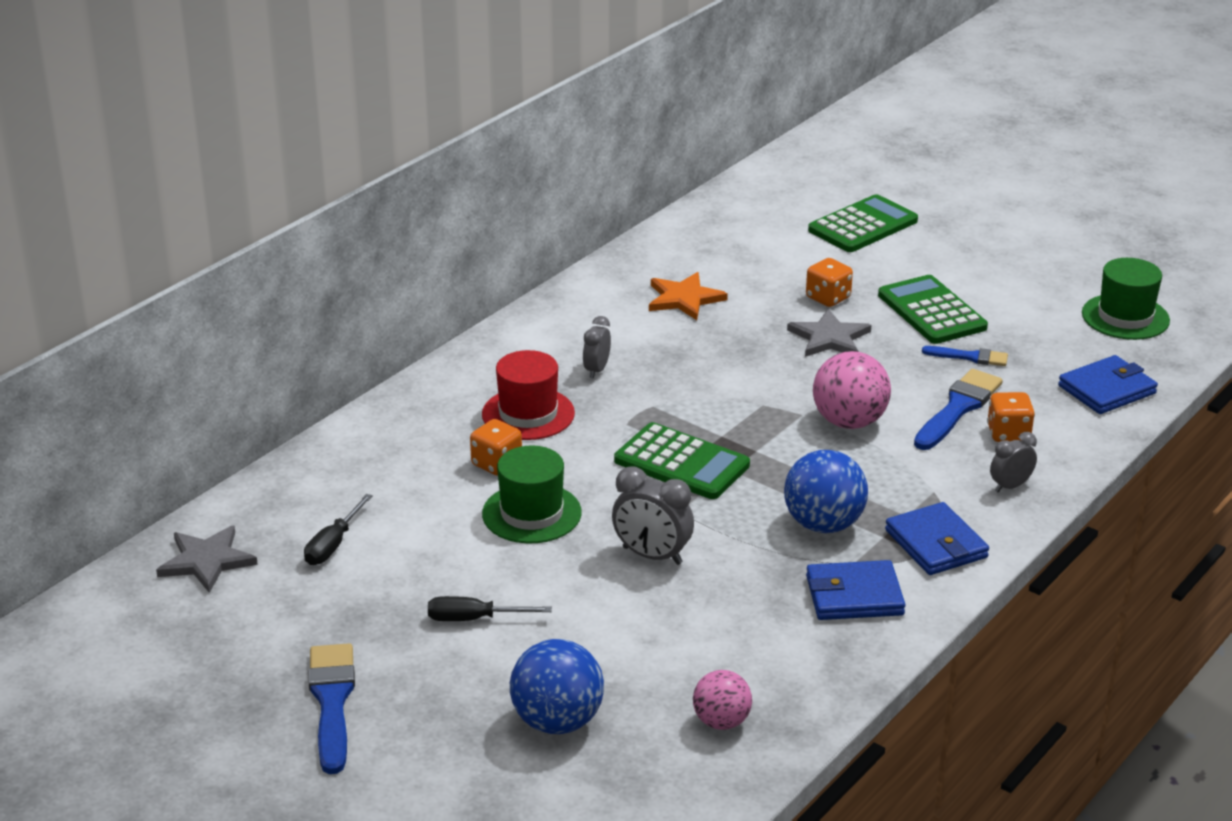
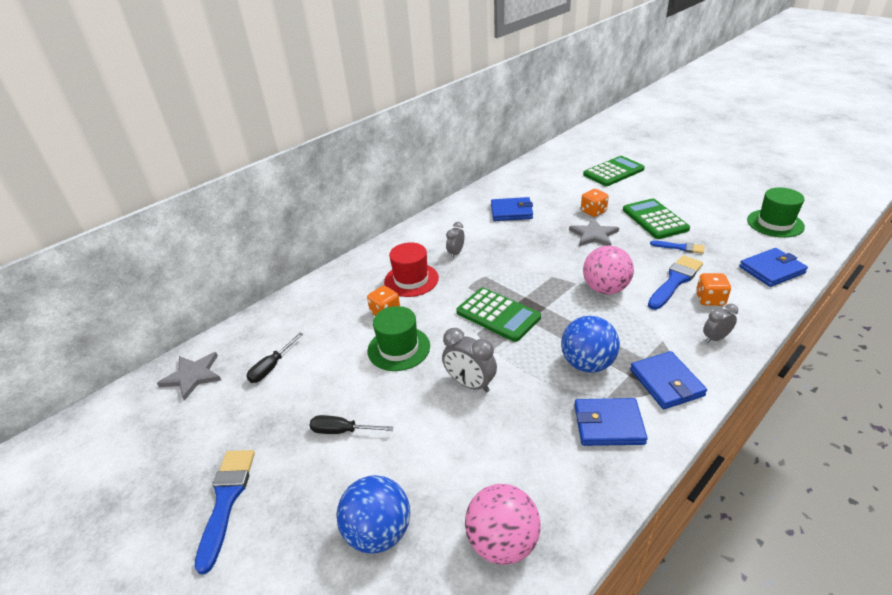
camera: 10 degrees right, 5 degrees up
orange star [649,272,728,320] -> blue wallet [491,197,533,221]
pink ball [693,670,752,730] -> pink ball [465,484,541,565], size x1.59

